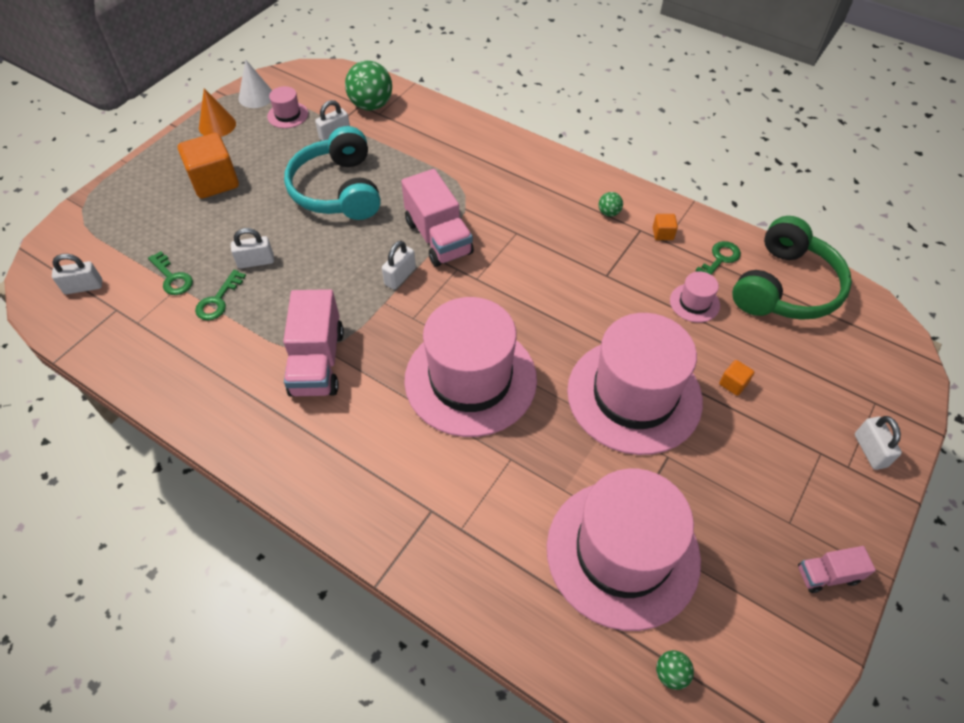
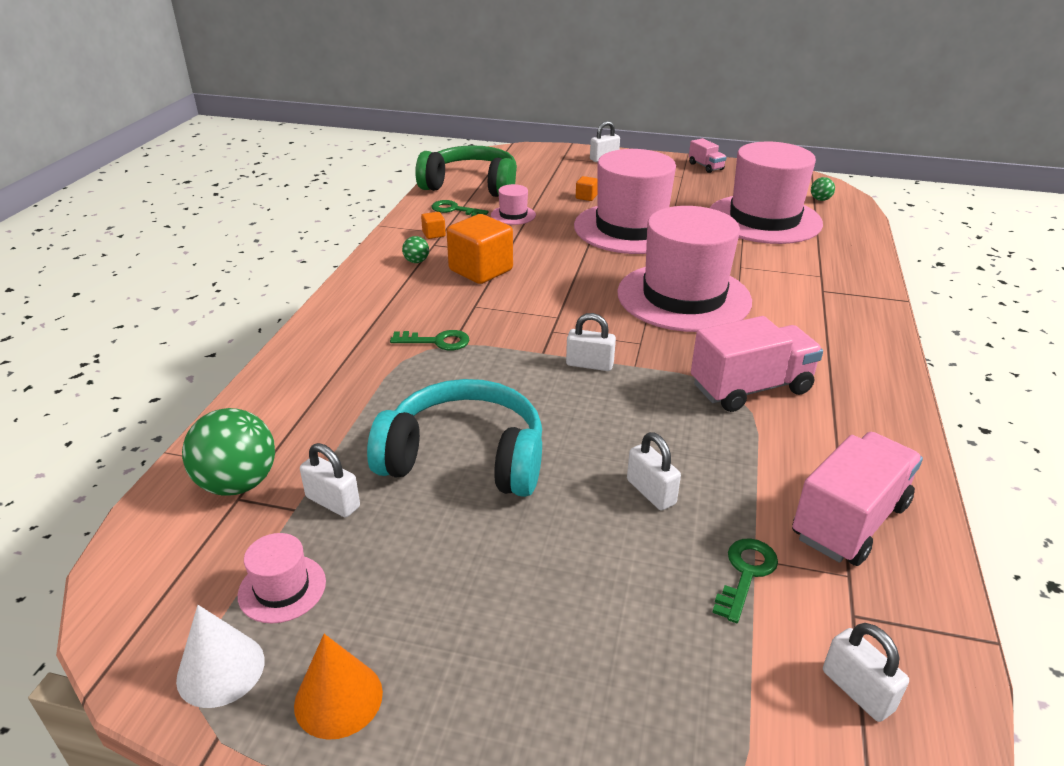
camera: 110 degrees left, 20 degrees down
orange cube [178,133,239,199] -> orange cube moved to [447,214,513,284]
green key [195,270,246,321] -> green key moved to [390,330,469,350]
turquoise headphones [284,126,381,220] -> turquoise headphones turned 135 degrees counterclockwise [367,379,542,497]
pink truck [401,169,474,267] -> pink truck moved to [792,432,923,566]

